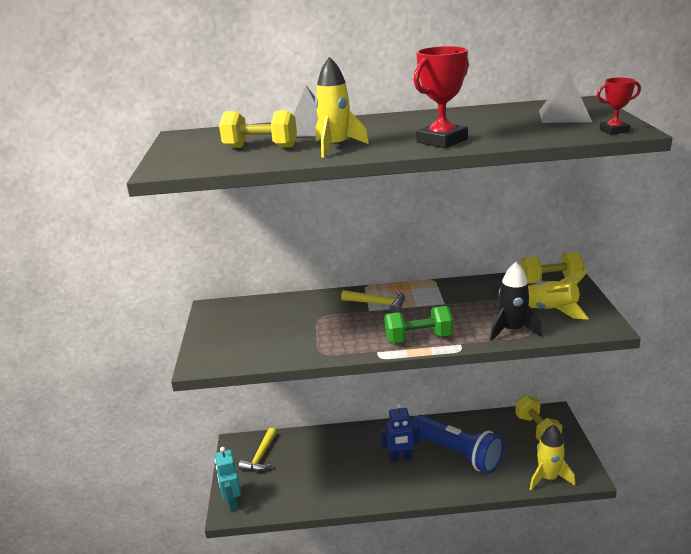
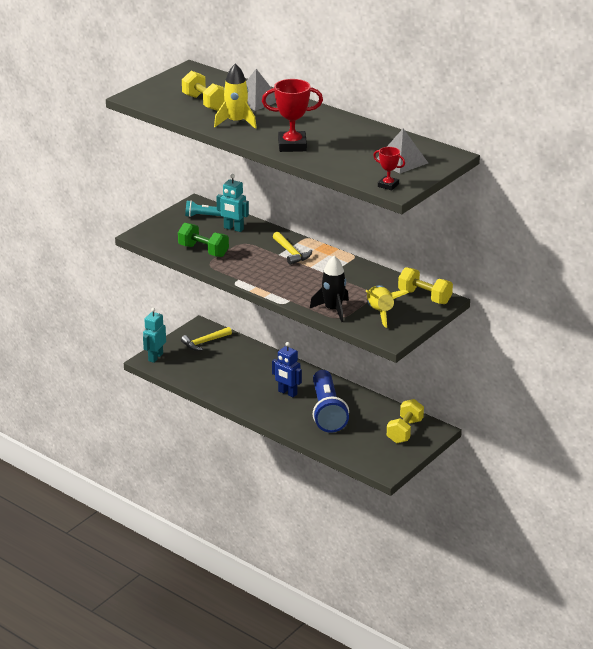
camera: 40 degrees right, 5 degrees up
green dumbbell [384,306,453,343] -> green dumbbell moved to [178,223,229,257]
yellow rocket [530,424,575,490] -> none
none -> turquoise flashlight [185,200,221,217]
none -> turquoise robot [216,174,249,232]

